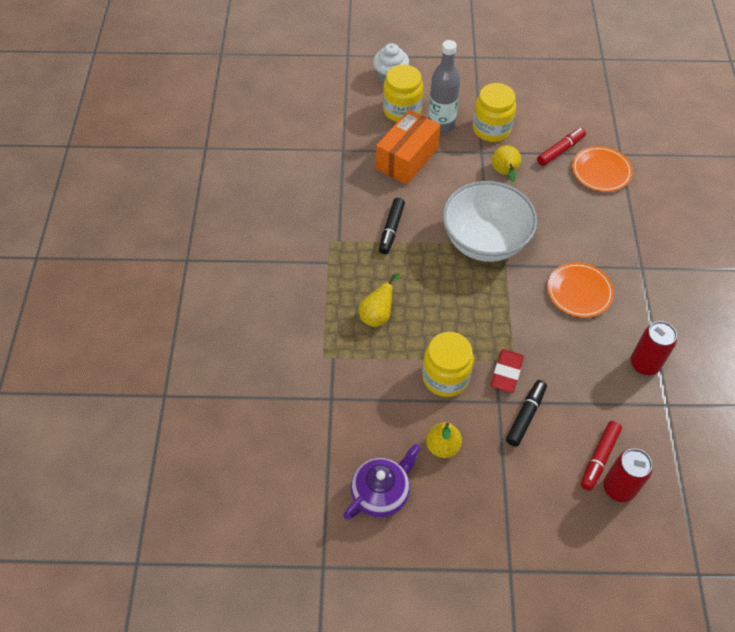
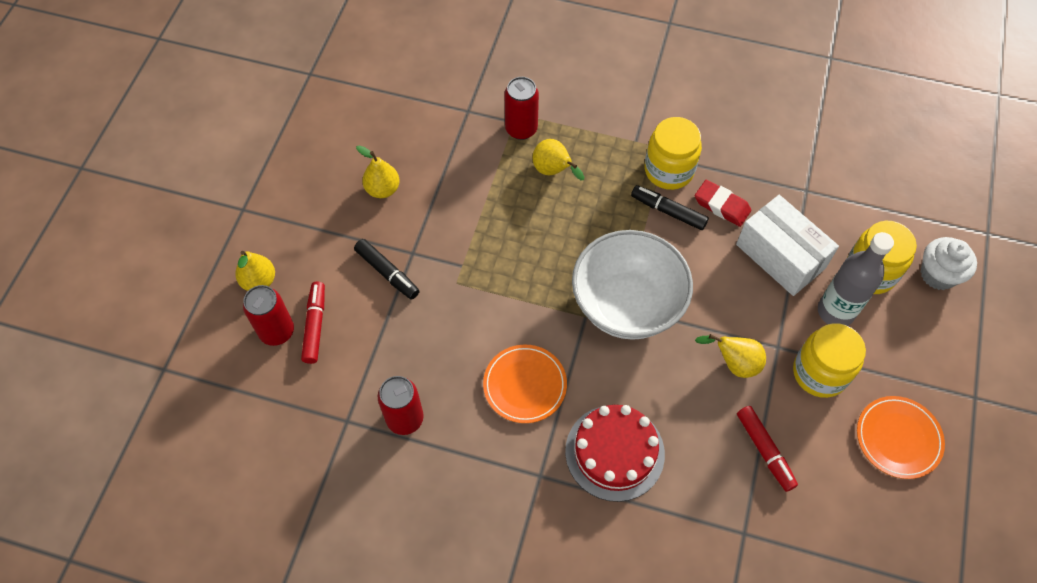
camera: 105 degrees right, 5 degrees up
purple teapot [343,444,421,520] -> none
orange box [376,110,441,185] -> white box [736,195,839,296]
yellow jar [422,332,474,397] -> yellow jar moved to [645,117,702,190]
red eraser [491,349,524,393] -> red eraser moved to [695,180,751,227]
orange plate [572,146,633,192] -> orange plate moved to [857,396,945,479]
red marker [581,421,622,491] -> red marker turned 45 degrees clockwise [301,282,325,364]
none -> yellow pear [235,251,275,291]
none -> red can [504,77,539,140]
none -> red cake [565,405,665,502]

